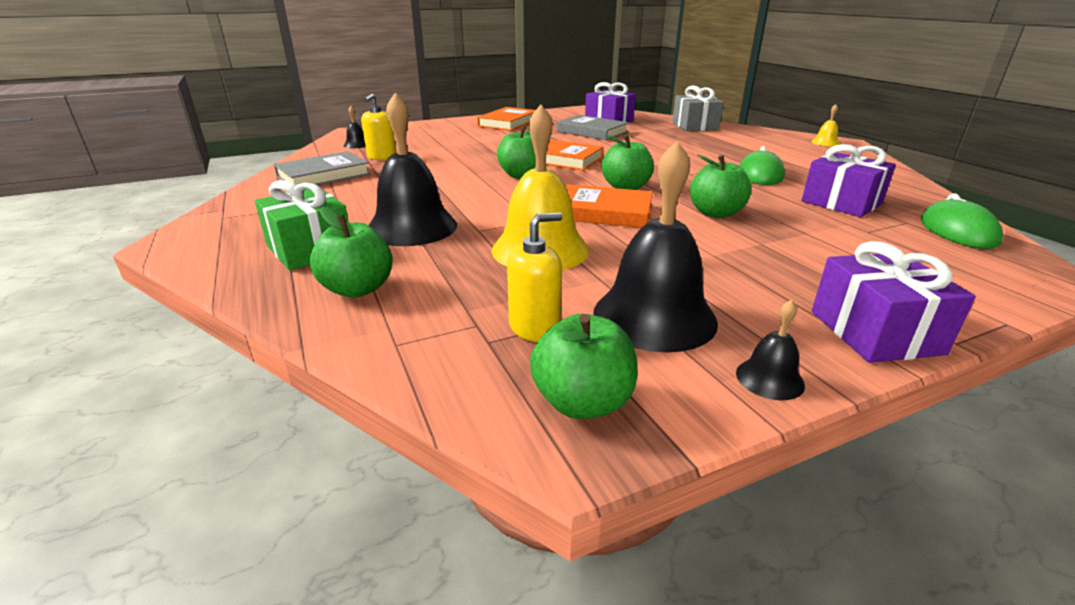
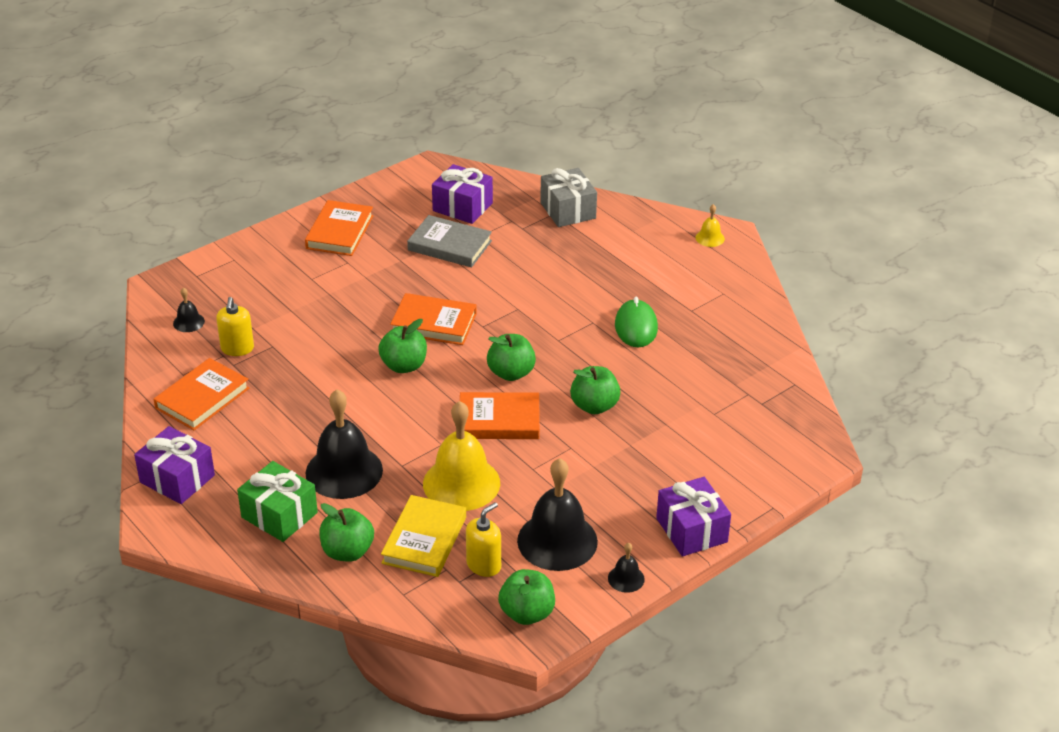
camera: 15 degrees left, 10 degrees up
grey book [274,151,370,185] -> orange book [154,358,249,430]
purple gift [802,144,896,217] -> purple gift moved to [134,426,215,504]
green mouse [921,193,1003,249] -> none
none -> yellow book [381,495,466,577]

